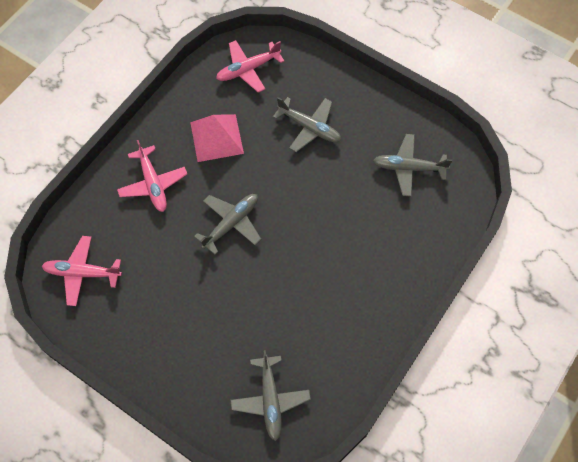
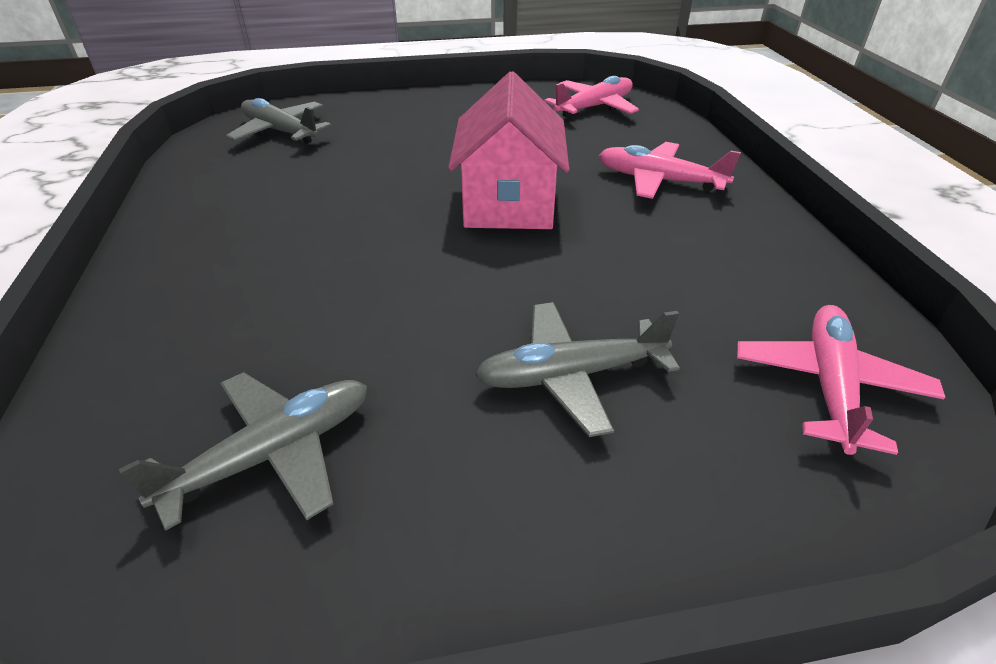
camera: 135 degrees right, 25 degrees down
pink pyramid [190,114,244,162] -> none
grey plane [194,194,261,255] -> pink house [448,71,569,229]

